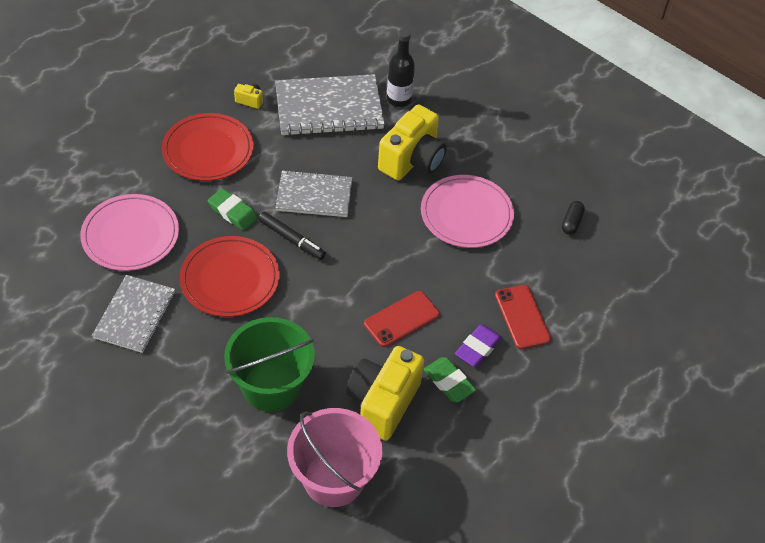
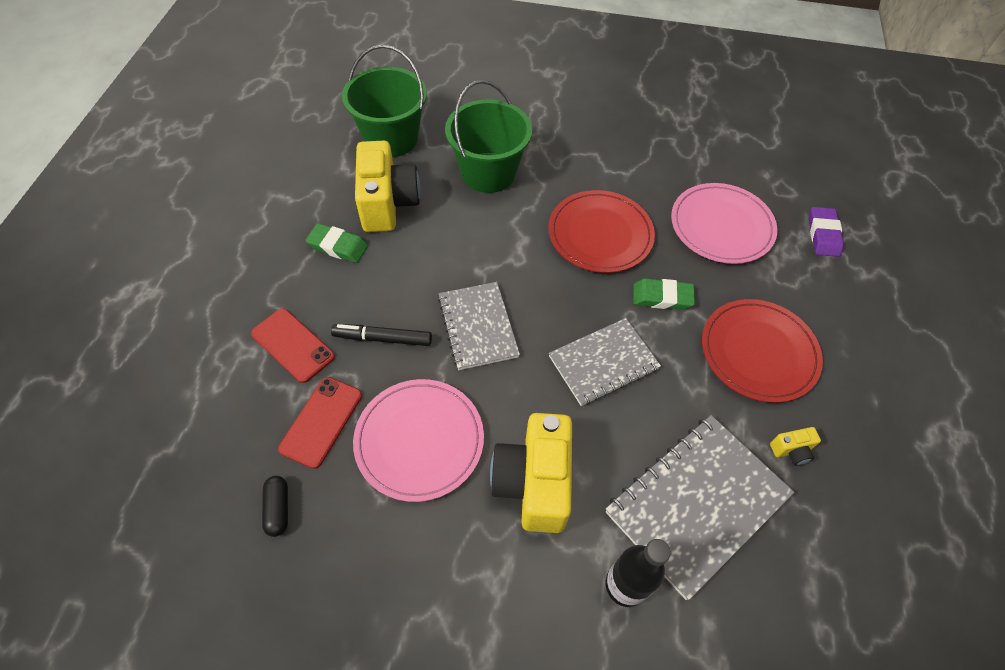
camera: 150 degrees right, 5 degrees up
grey notebook [92,275,175,353] -> grey notebook moved to [438,282,520,370]
black marker [258,212,326,260] -> black marker moved to [331,324,432,346]
pink bucket [287,408,382,507] -> green bucket [342,45,427,157]
red phone [364,291,440,347] -> red phone moved to [278,377,362,469]
purple eraser [455,324,502,367] -> purple eraser moved to [809,207,844,257]

